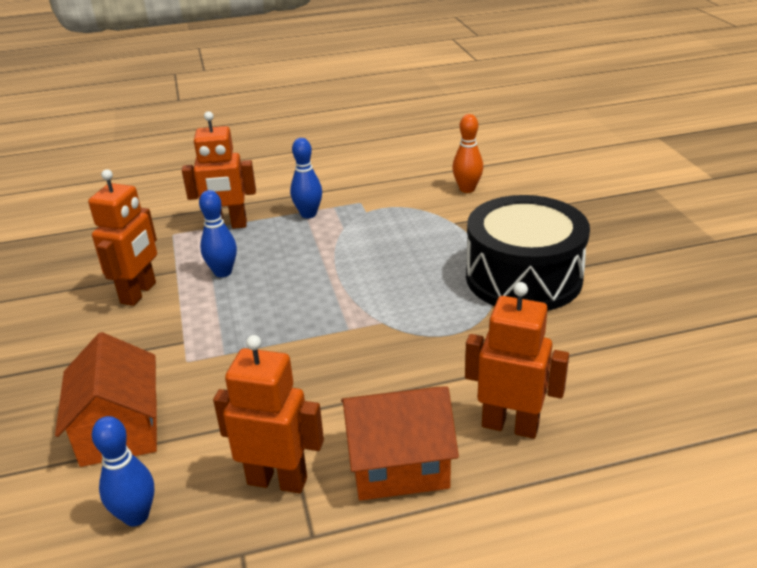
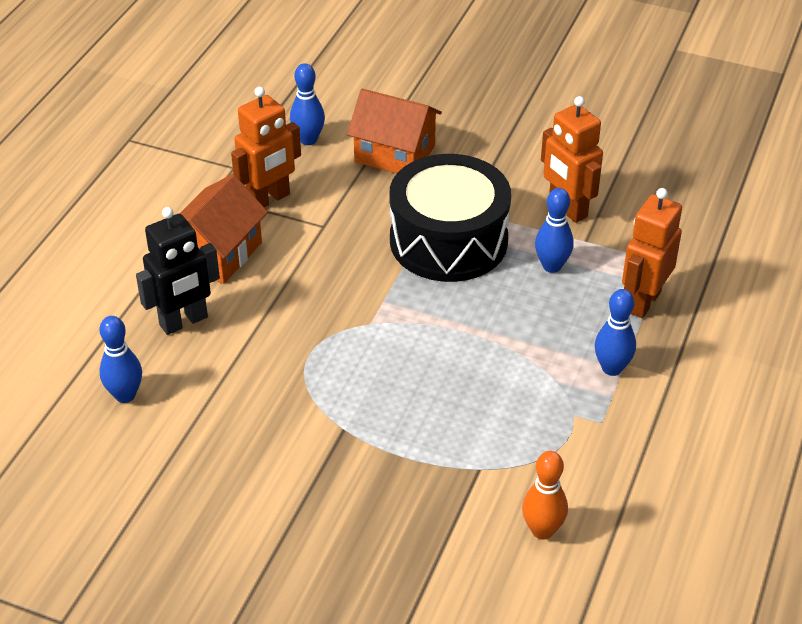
camera: 125 degrees right, 10 degrees up
orange robot [465,282,569,439] -> black robot [136,207,220,335]
black drum [466,195,590,310] -> black drum moved to [389,154,511,282]
none -> blue bowling pin [99,316,142,403]

